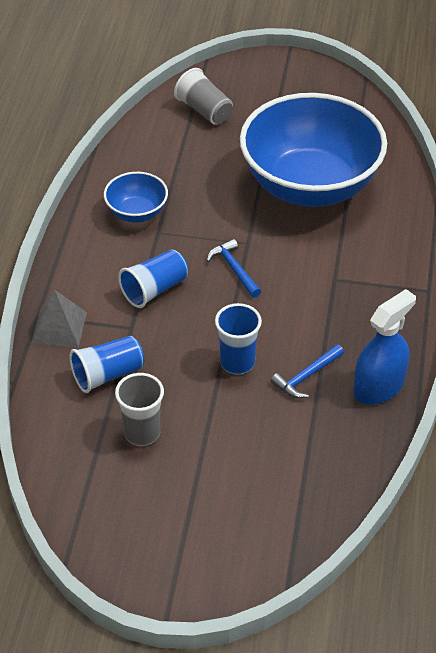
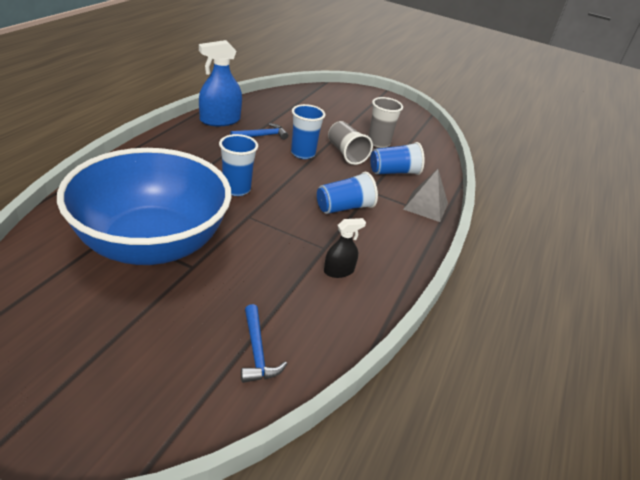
camera: 170 degrees left, 10 degrees down
blue bowl [104,172,168,223] -> black spray bottle [324,218,366,278]
grey cup [174,68,233,125] -> grey cup moved to [328,121,373,165]
blue hammer [207,239,261,298] -> blue hammer moved to [241,304,287,383]
none -> blue cup [219,134,258,196]

